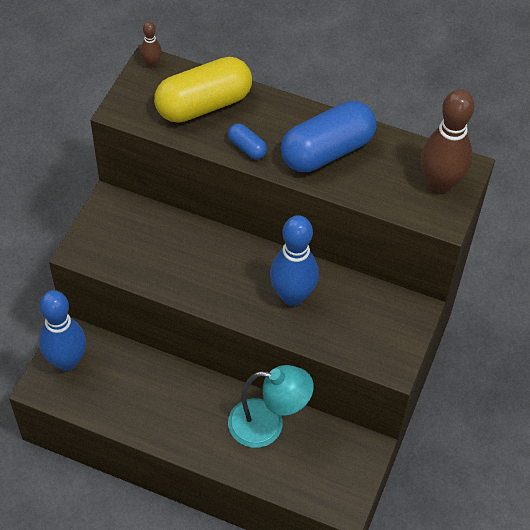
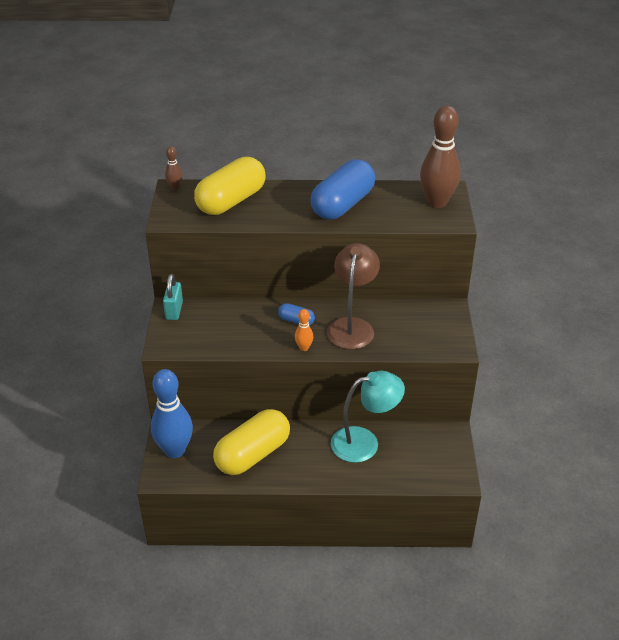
camera: 20 degrees left, 15 degrees down
blue capsule [228,123,267,159] -> blue capsule moved to [278,303,315,326]
blue bowling pin [270,215,319,306] -> brown lamp [327,243,380,349]
none -> turquoise padlock [163,274,183,320]
none -> yellow capsule [213,409,290,475]
none -> orange bowling pin [295,309,313,351]

